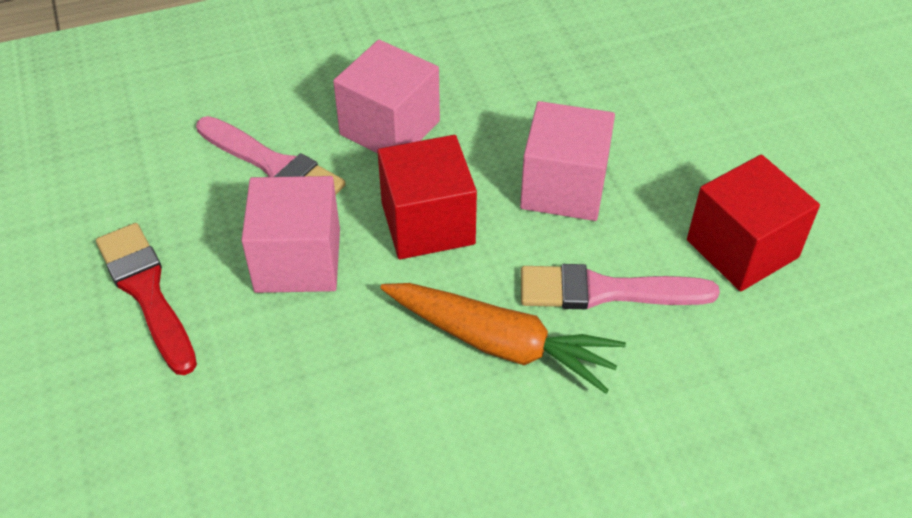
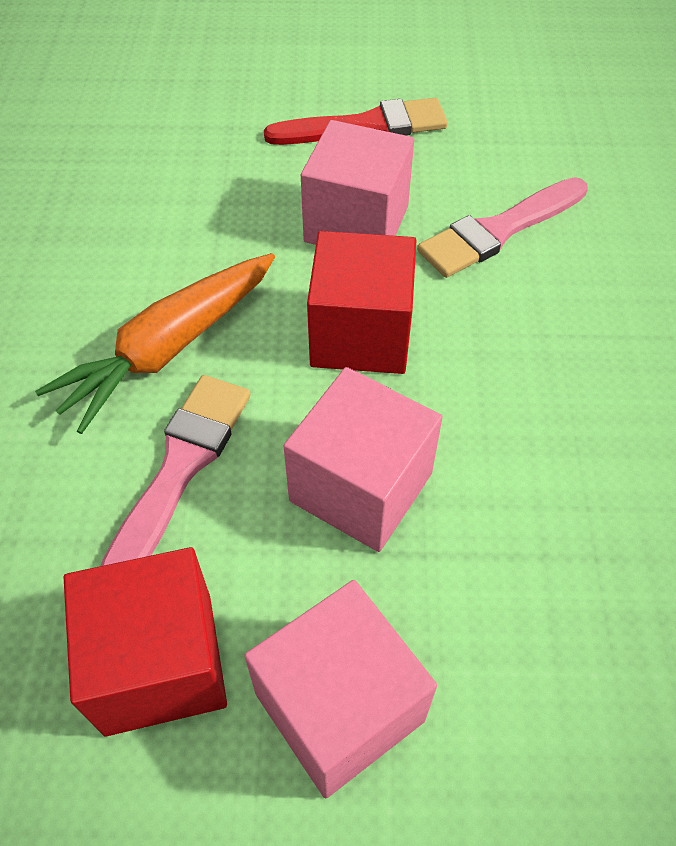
camera: 110 degrees right, 5 degrees up
pink cube [333,40,440,154] -> pink cube moved to [244,580,437,798]

